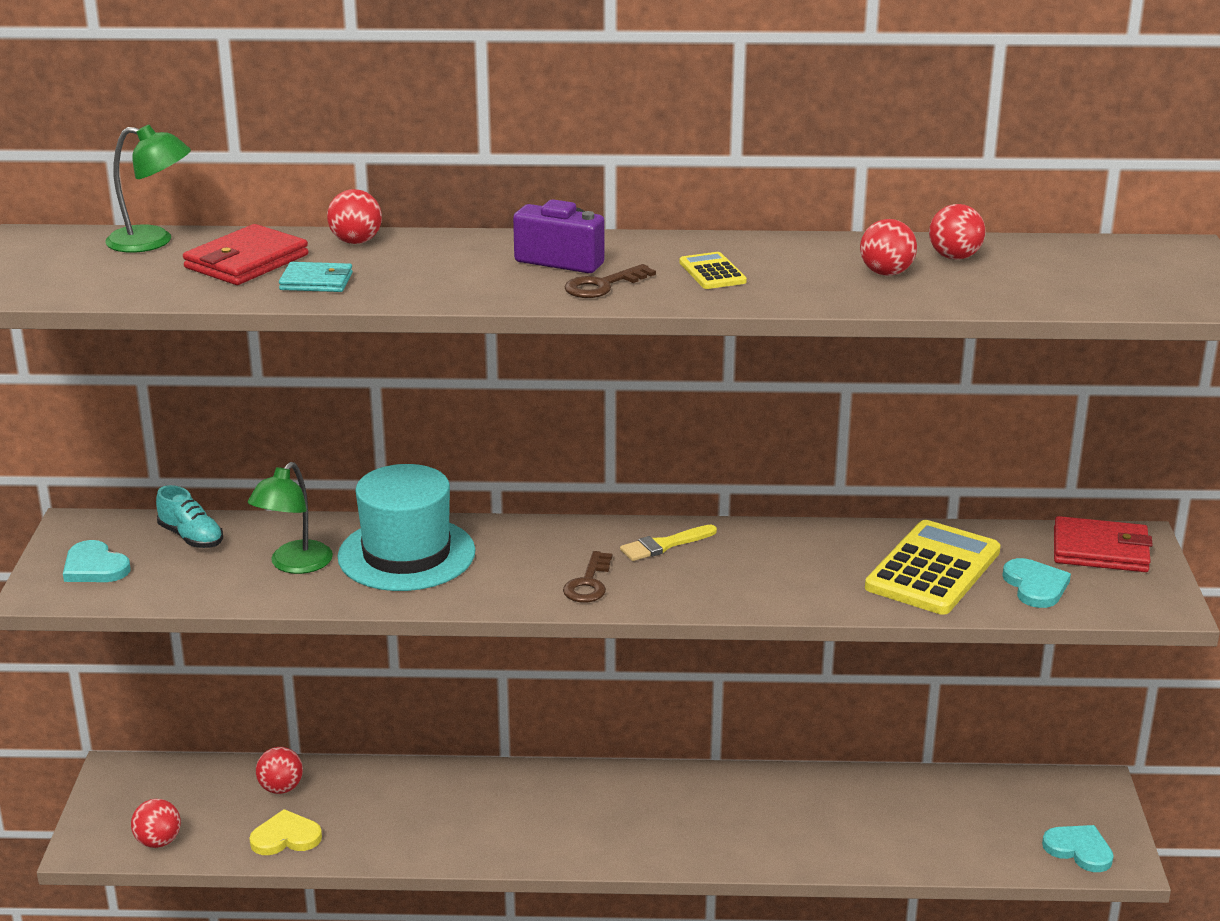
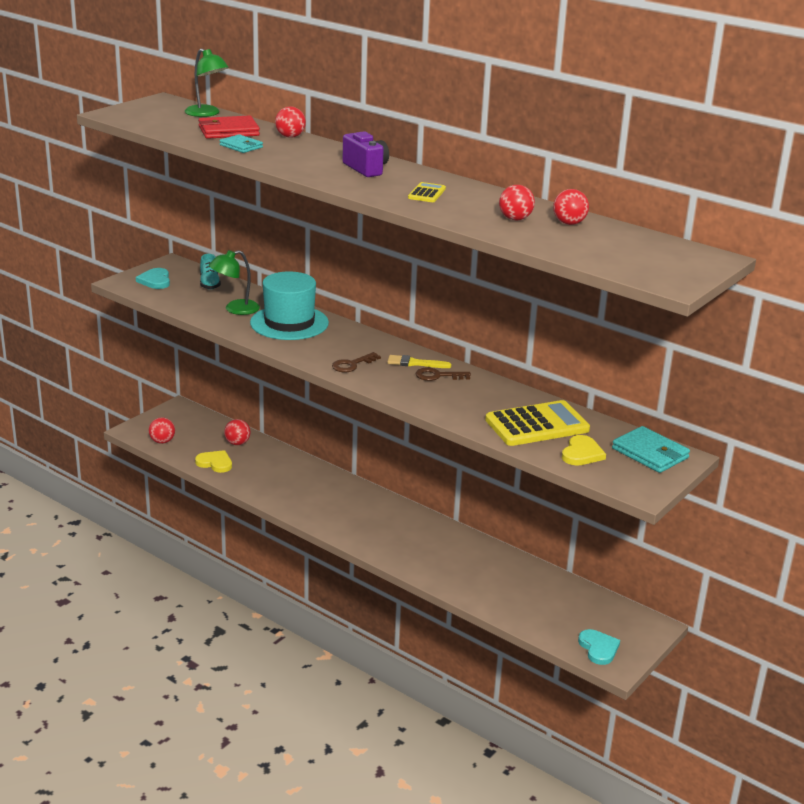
camera: 35 degrees right, 0 degrees up
brown key [564,264,656,298] -> brown key moved to [416,368,471,381]
turquoise heart [1002,558,1071,608] -> yellow heart [562,435,606,466]
red wallet [1054,516,1153,572] -> turquoise wallet [612,426,690,473]

